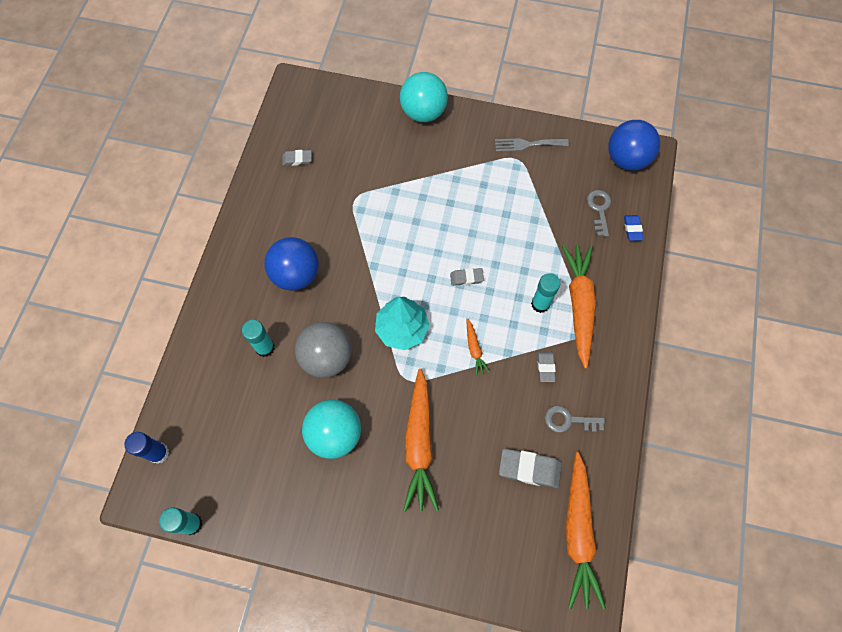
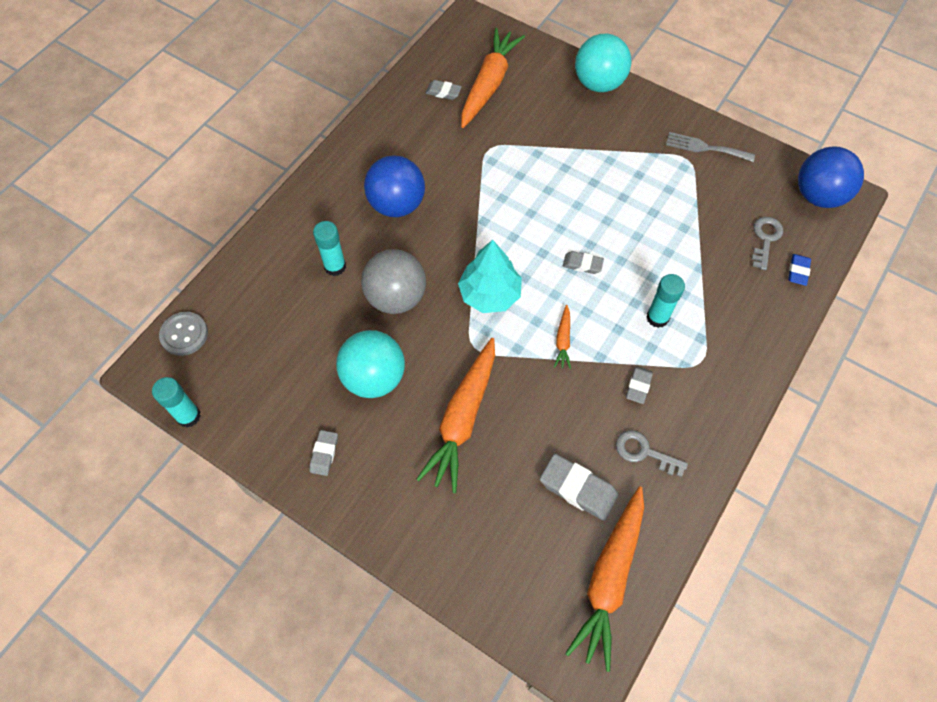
camera: 20 degrees right, 5 degrees down
blue glue stick [125,432,169,464] -> grey button [159,312,208,356]
orange carrot [562,245,596,369] -> orange carrot moved to [461,28,525,128]
none -> grey eraser [310,430,338,476]

